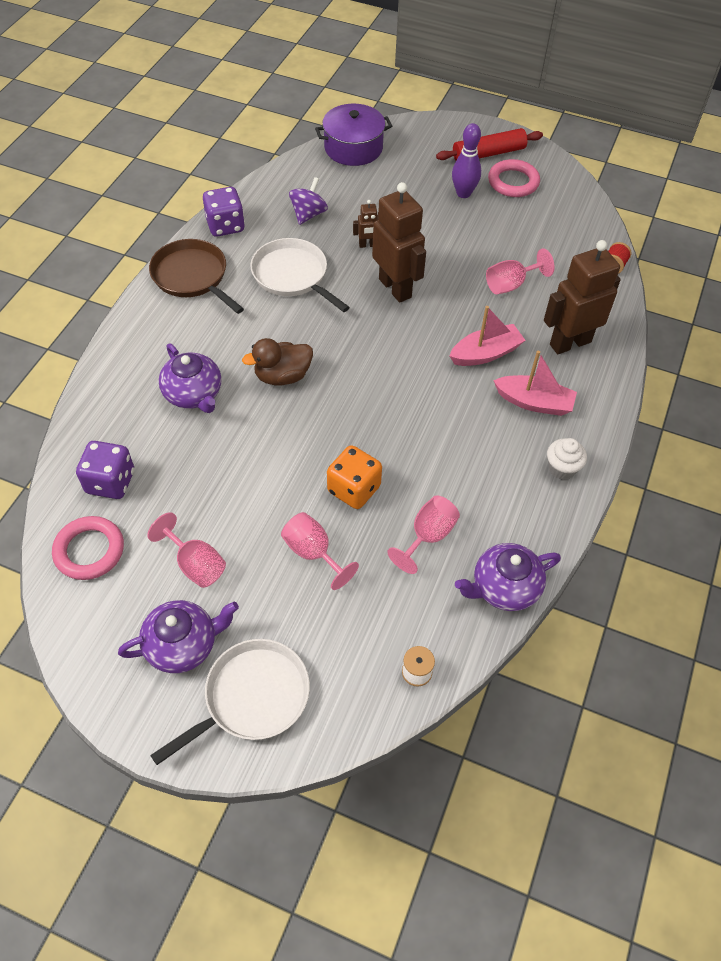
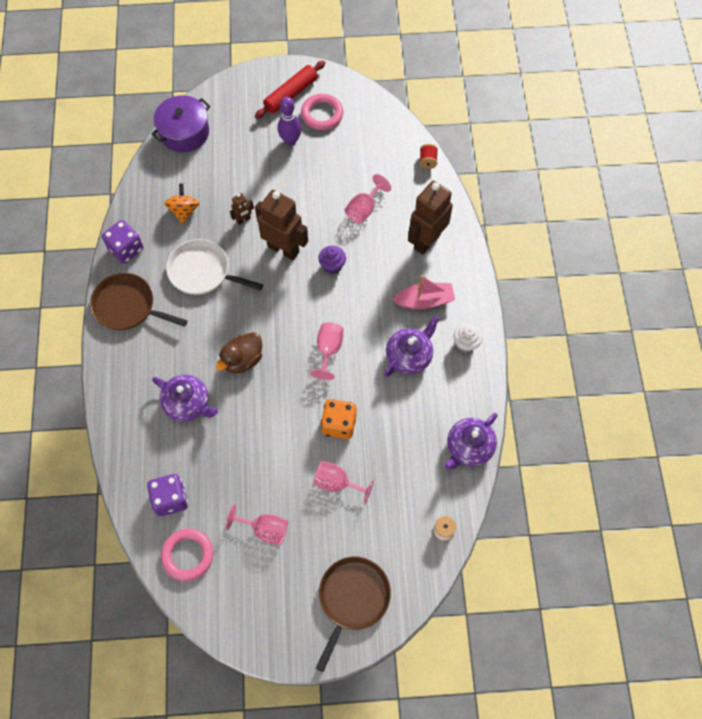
camera: 25 degrees left, 10 degrees up
purple teapot [118,600,239,673] -> purple teapot moved to [384,316,440,377]
white pan [150,639,310,765] -> brown pan [316,557,391,672]
purple spinning top [289,177,328,225] -> orange spinning top [164,183,199,224]
pink goblet [387,495,460,574] -> pink goblet moved to [310,322,344,380]
pink boat [449,306,526,366] -> none
none -> purple cupcake [318,246,346,274]

